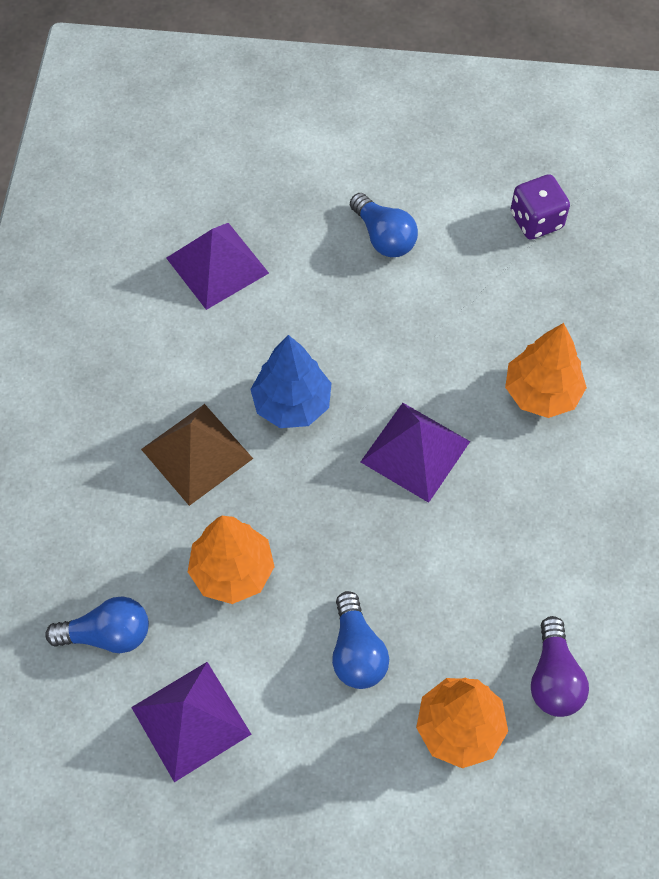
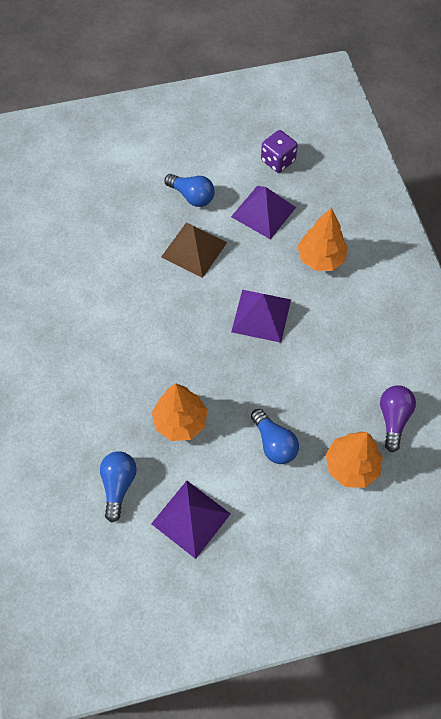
camera: 20 degrees left, 0 degrees up
blue light bulb [45,596,149,653] -> blue light bulb turned 60 degrees counterclockwise [100,451,137,523]
brown pyramid [141,404,253,506] -> brown pyramid moved to [161,223,227,278]
purple pyramid [166,223,269,310] -> purple pyramid moved to [231,186,296,239]
blue tree [250,335,332,428] -> none
purple light bulb [531,616,589,717] -> purple light bulb turned 150 degrees counterclockwise [380,385,416,452]

